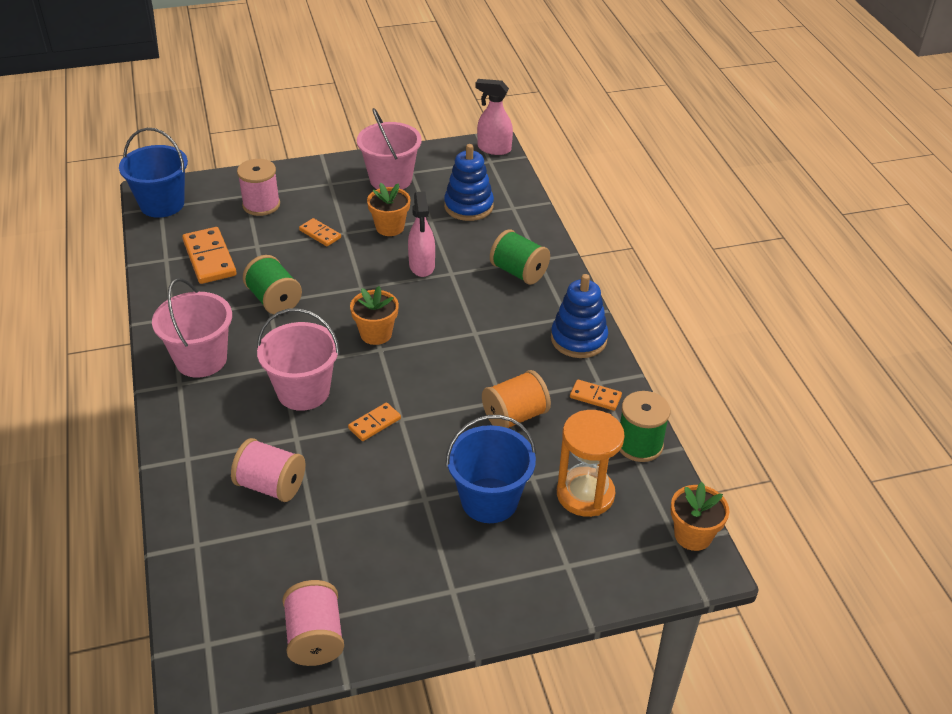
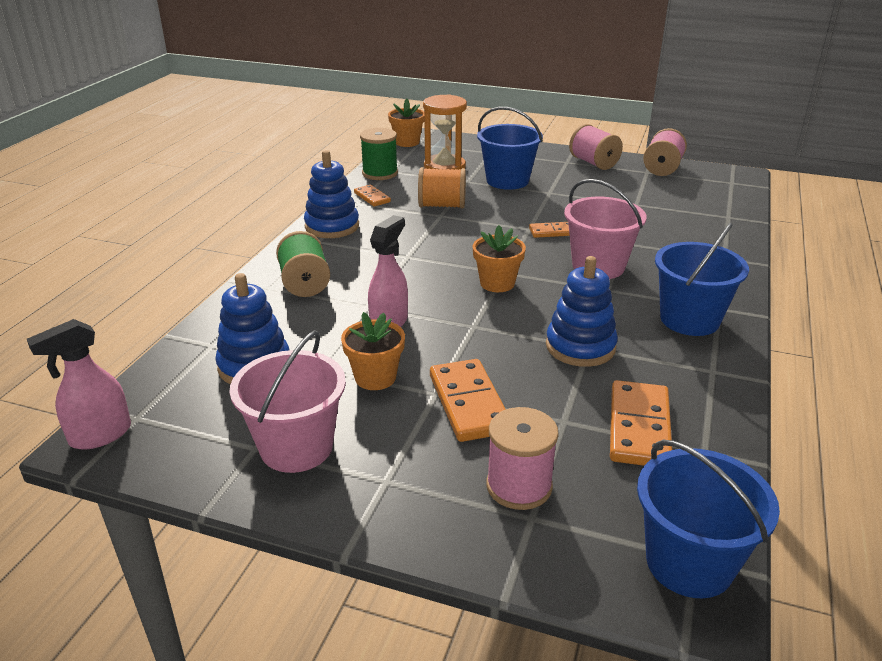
camera: 145 degrees left, 10 degrees down
pink bucket [152,278,232,378] -> blue bucket [655,223,749,336]
pink spool [231,438,305,502] -> pink spool moved to [569,124,623,170]
green spool [243,255,302,314] -> blue stacking toy [546,256,618,367]
orange domino [299,218,341,246] -> orange domino [430,359,506,442], size x1.79
pink spray bottle [476,79,513,155] -> pink spray bottle turned 90 degrees clockwise [27,319,131,450]

